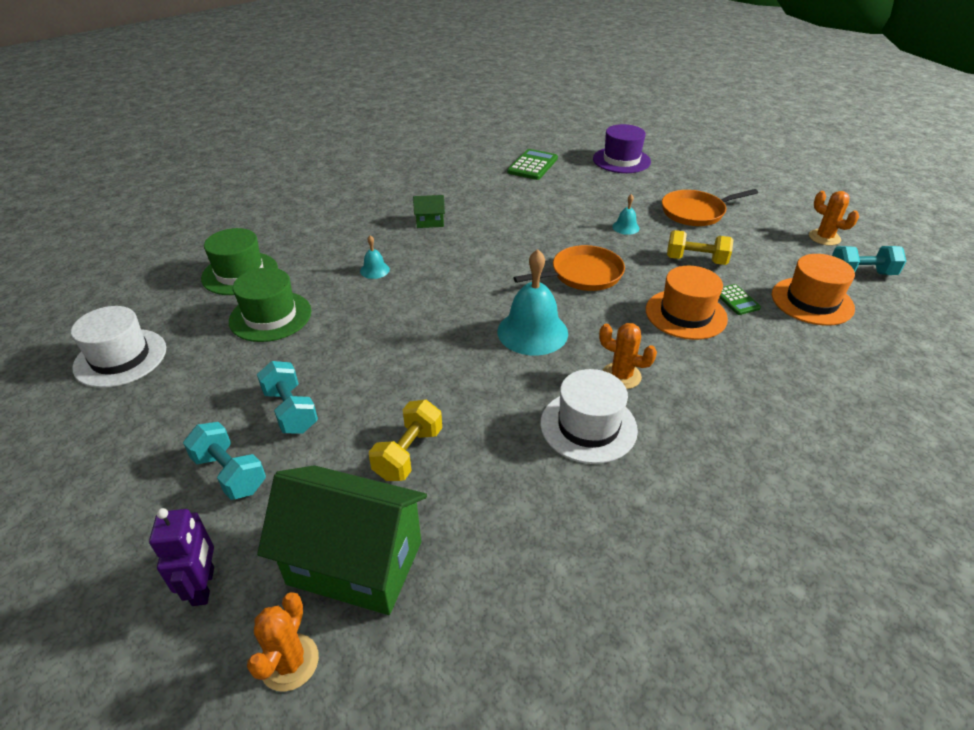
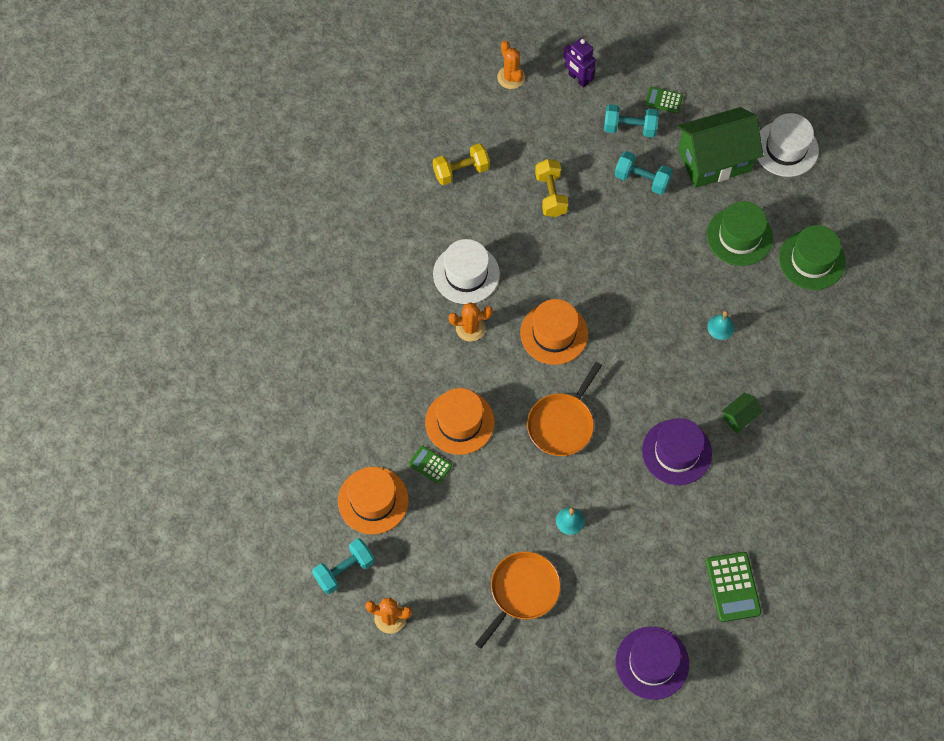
camera: 145 degrees right, 25 degrees up
green house [257,465,427,615] -> green house moved to [677,107,764,188]
turquoise bell [497,249,568,356] -> orange hat [520,299,588,365]
yellow dumbbell [667,230,733,265] -> yellow dumbbell moved to [433,143,490,185]
none -> purple hat [642,418,712,485]
none -> green calculator [645,87,683,113]

